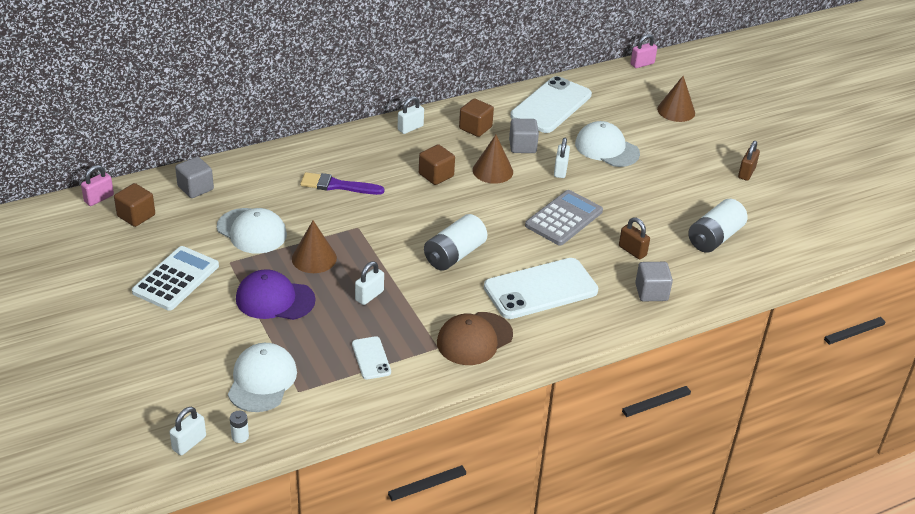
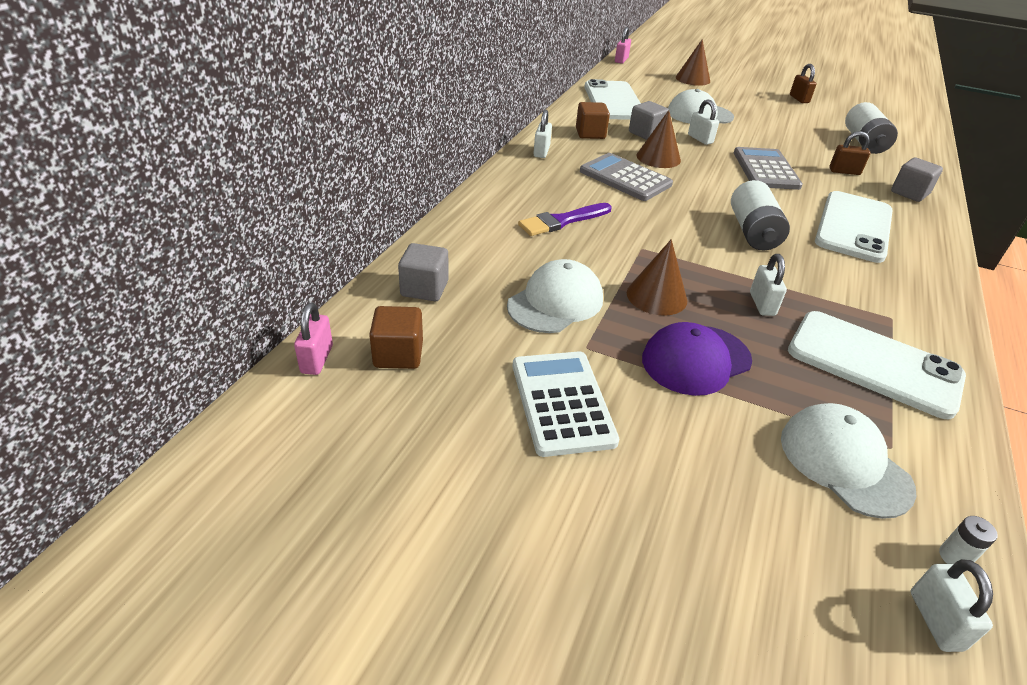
camera: 40 degrees left, 0 degrees up
white cap [217,208,287,254] -> white cap turned 45 degrees counterclockwise [507,259,603,333]
white phone [352,336,391,380] -> white phone [788,311,966,419], size x2.09
brown cube [419,144,455,185] -> grey calculator [580,153,673,201]
brown cap [437,312,513,365] -> none

